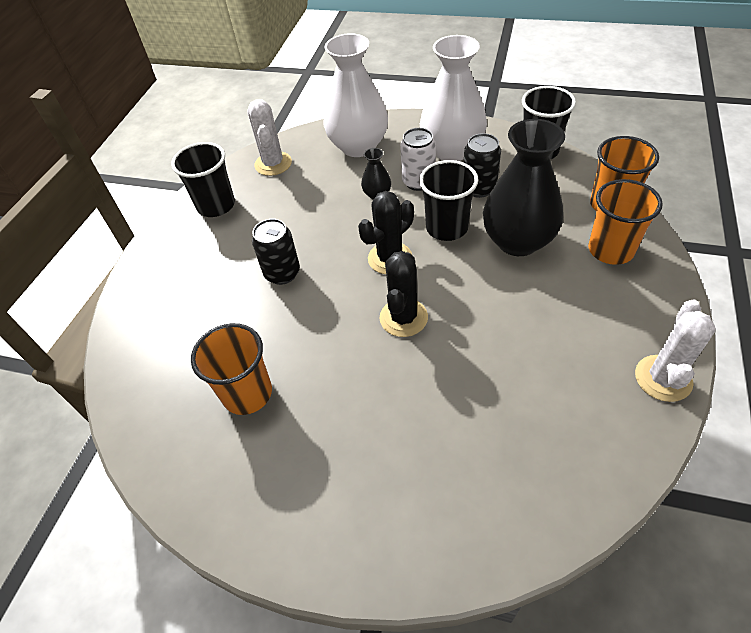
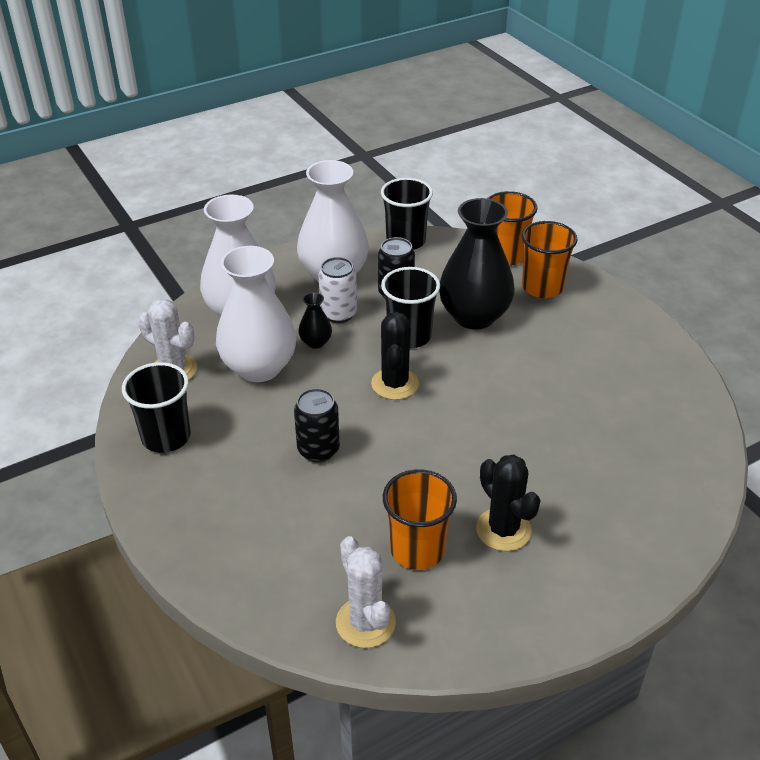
camera: 50 degrees left, 10 degrees down
black cactus [379,251,428,337] -> black cactus moved to [476,455,541,551]
white cactus [635,299,716,402] -> white cactus moved to [336,536,396,648]
none -> white vase [216,246,296,382]

